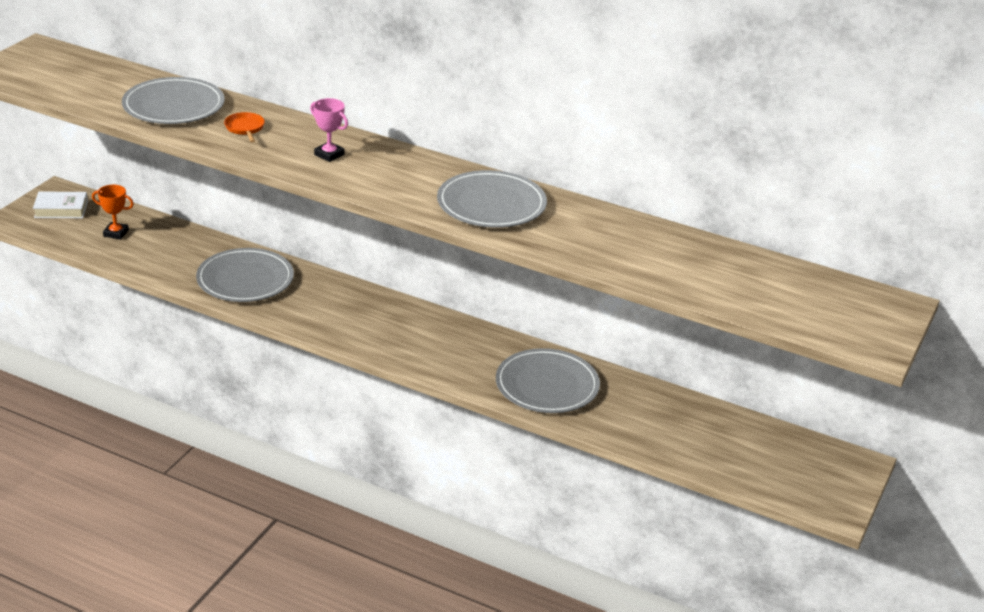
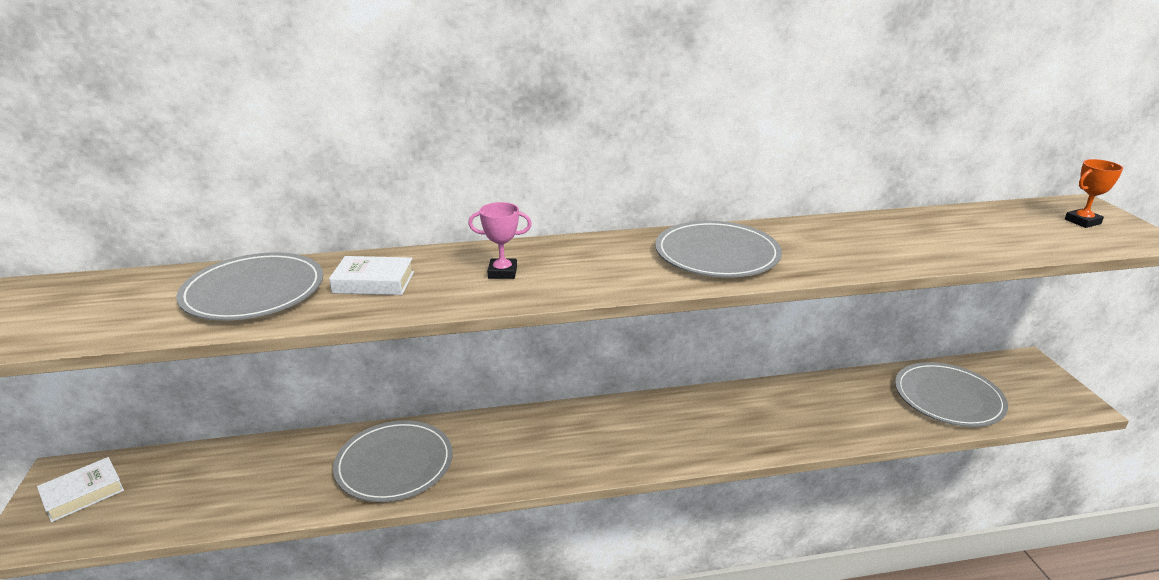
camera: 35 degrees left, 5 degrees down
orange trophy [92,185,134,240] -> orange trophy moved to [1065,159,1123,228]
orange pan [224,112,265,142] -> white book [329,256,414,295]
grey plate [496,348,600,413] -> grey plate moved to [895,362,1008,427]

